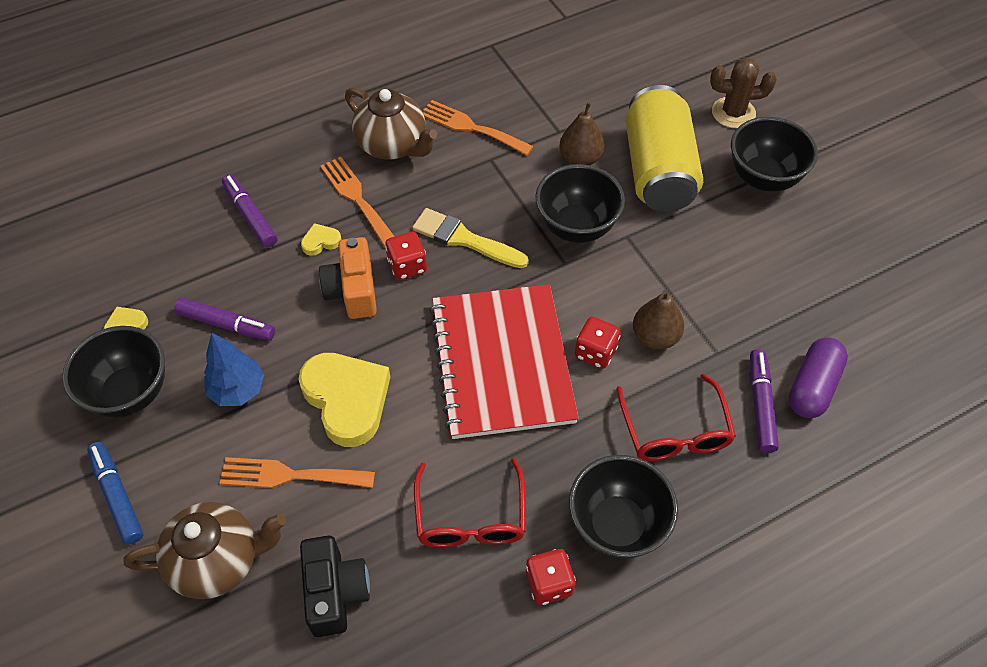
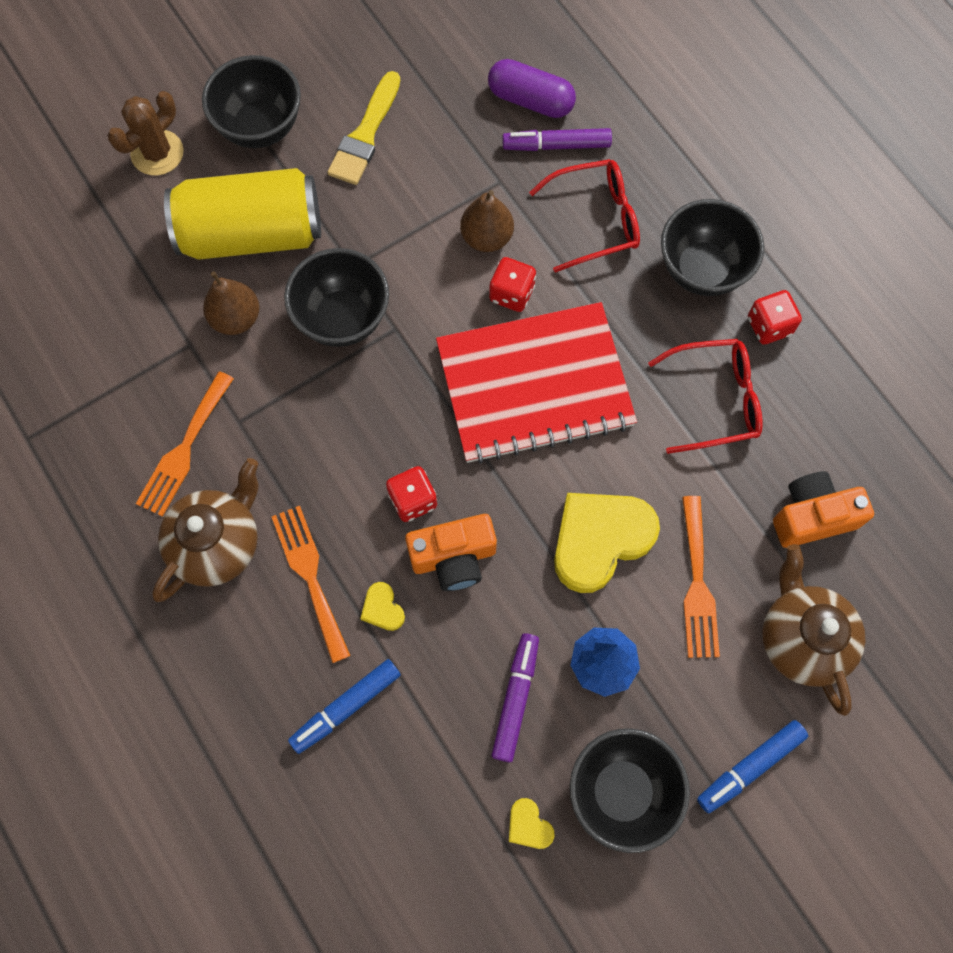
camera: 95 degrees left, 15 degrees up
purple marker [222,175,277,248] -> blue marker [288,659,401,754]
black camera [300,535,370,637] -> orange camera [773,472,874,548]
orange fork [320,157,395,247] -> orange fork turned 105 degrees clockwise [272,506,351,663]
yellow brush [412,208,529,268] -> yellow brush moved to [327,71,400,185]
brown cactus [710,58,777,128] -> brown cactus turned 45 degrees clockwise [108,91,184,175]

